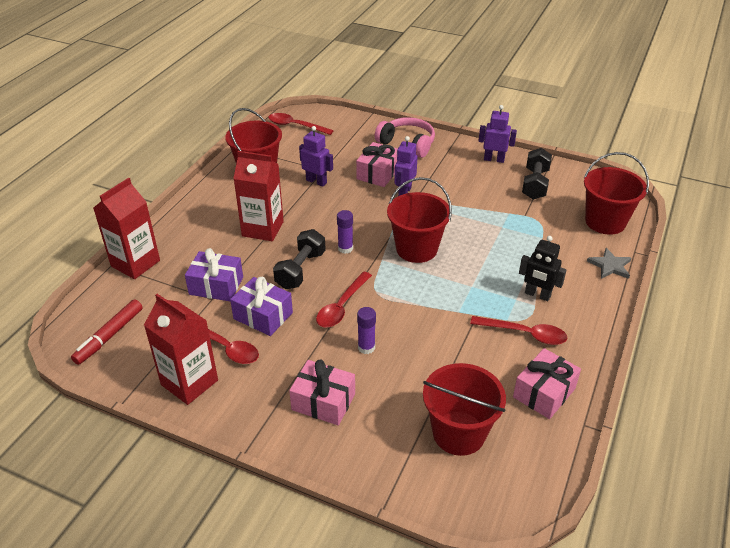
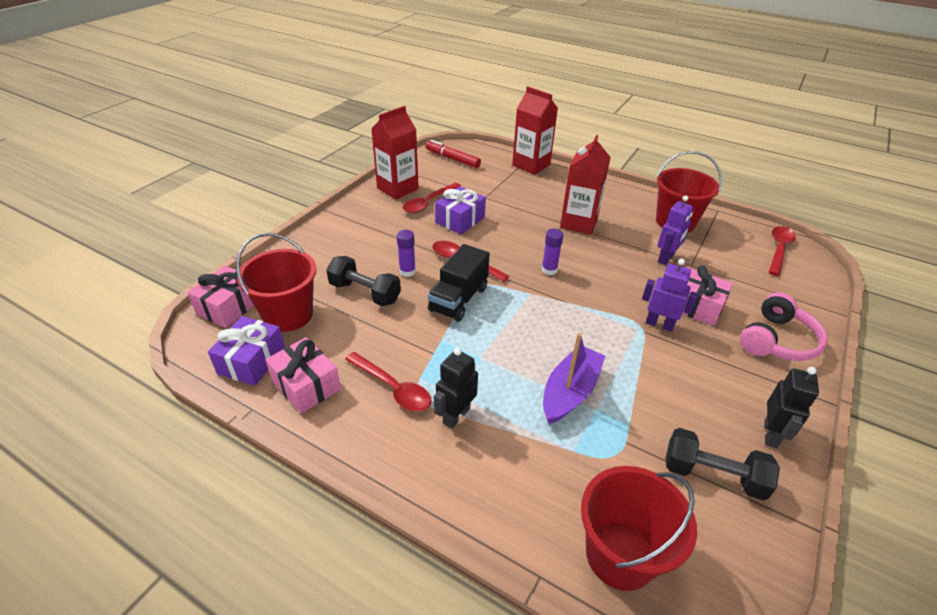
camera: 95 degrees right, 0 degrees up
purple gift [185,248,243,302] -> purple gift moved to [208,316,285,386]
black dumbbell [273,229,326,289] -> black dumbbell moved to [326,256,401,306]
pink gift [289,359,355,426] -> pink gift moved to [188,266,254,328]
red bucket [387,177,452,263] -> none
red spoon [470,316,567,345] -> red spoon turned 75 degrees counterclockwise [345,352,432,412]
purple robot [478,105,517,163] -> black robot [764,367,819,448]
grey star [587,248,631,279] -> none
none -> black truck [428,244,490,322]
none -> purple boat [543,333,605,424]

